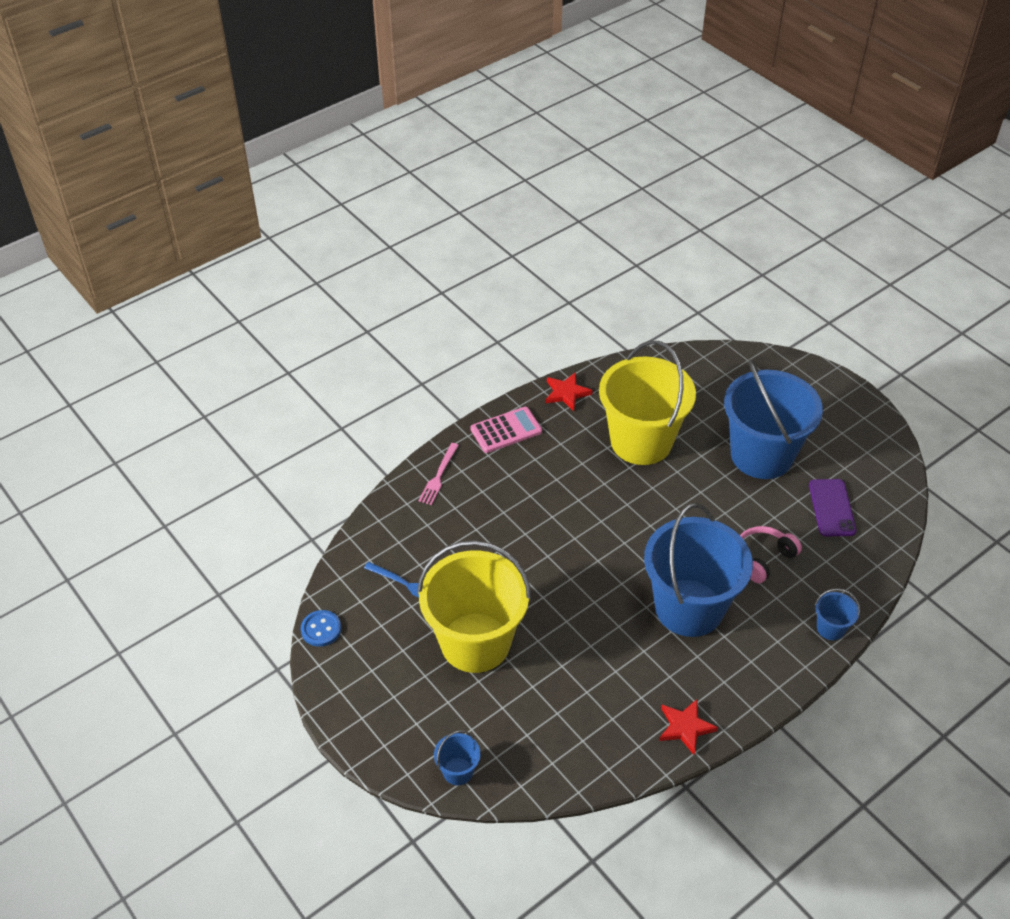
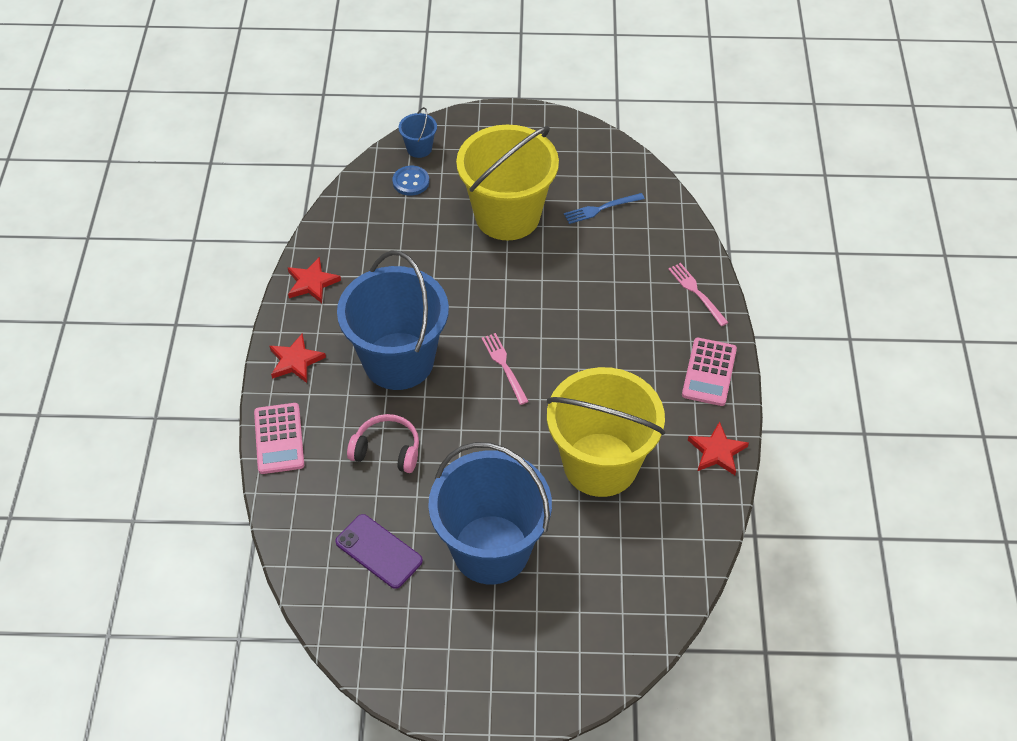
camera: 130 degrees right, 5 degrees up
blue button [301,610,341,647] -> blue button moved to [392,166,429,196]
pink headphones [740,526,802,584] -> pink headphones turned 75 degrees counterclockwise [347,414,419,473]
blue bucket [815,589,860,640] -> pink calculator [254,403,304,474]
none -> red star [270,334,326,383]
none -> pink fork [481,333,529,405]

